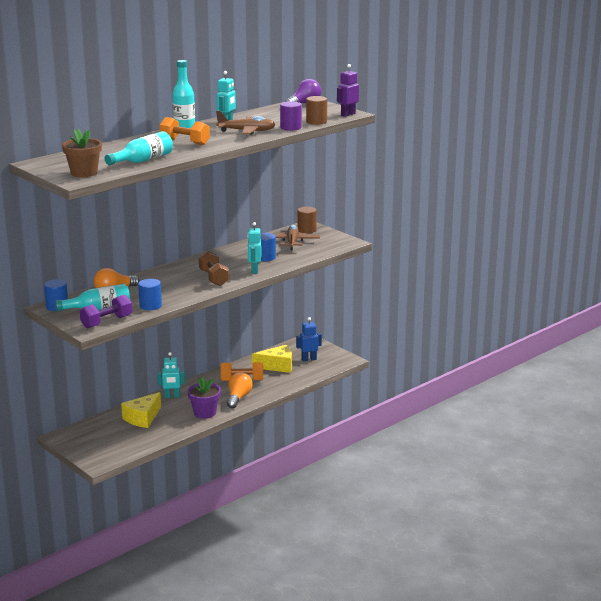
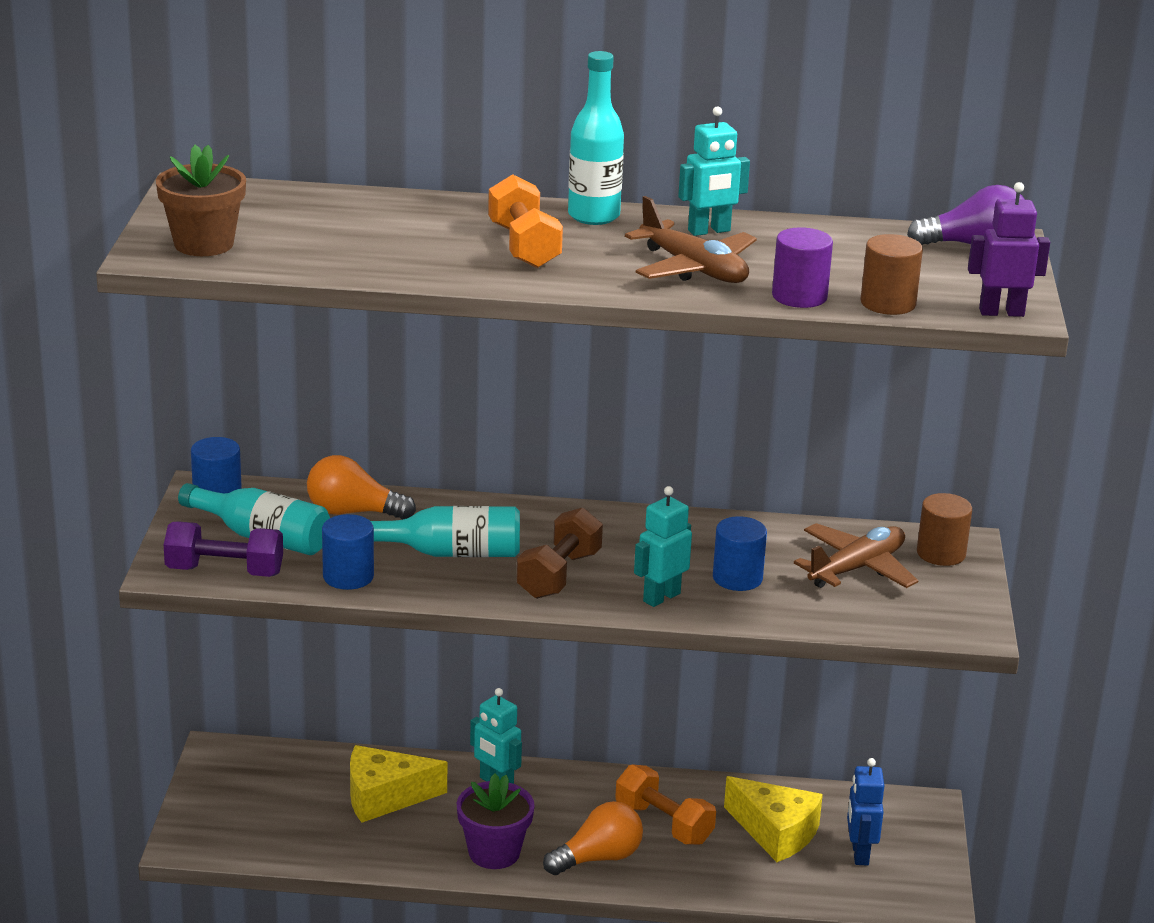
camera: 45 degrees right, 5 degrees up
turquoise bottle [105,131,173,165] -> turquoise bottle moved to [368,506,520,557]
blue robot [296,317,322,361] -> blue robot turned 120 degrees counterclockwise [847,758,884,866]

